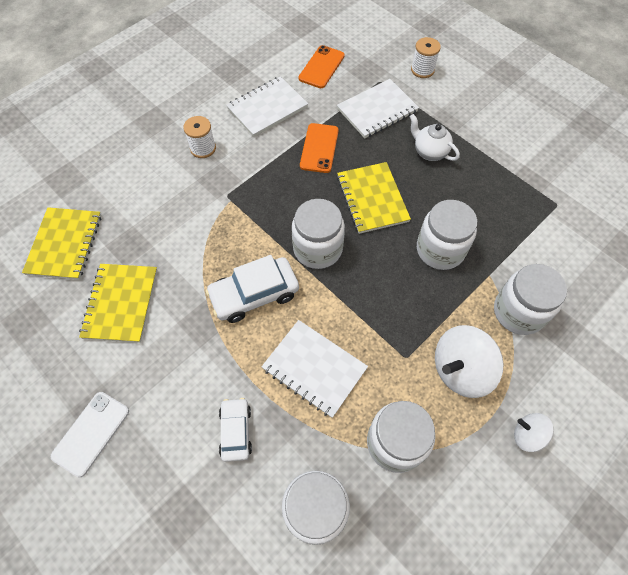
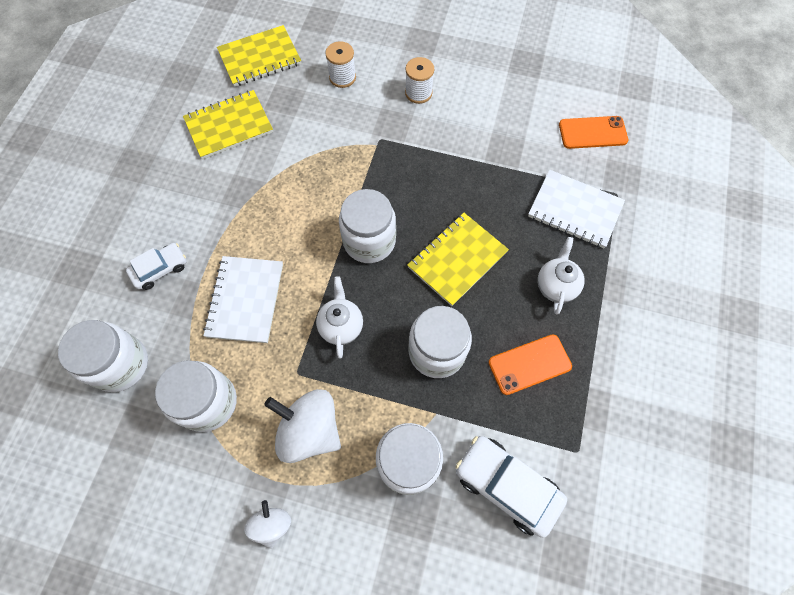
camera: 60 degrees right, 5 degrees up
white phone [51,392,129,477] -> none
white car [206,255,299,323] -> white car moved to [455,436,567,538]
white notebook [226,76,308,137] -> none
orange phone [300,123,339,173] -> orange phone moved to [488,334,572,395]
white spool [411,37,441,78] -> white spool moved to [325,41,356,88]
none -> white teapot [316,276,363,358]

